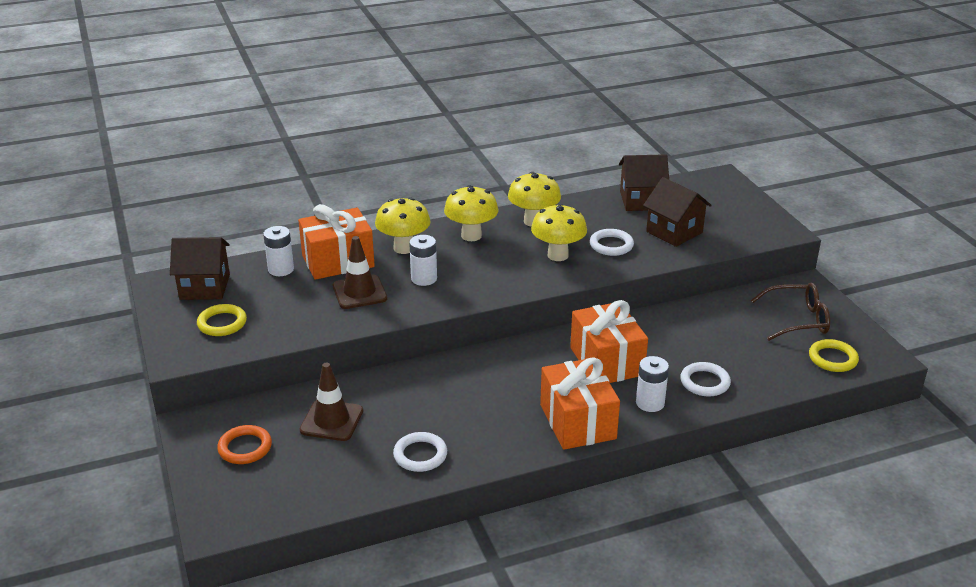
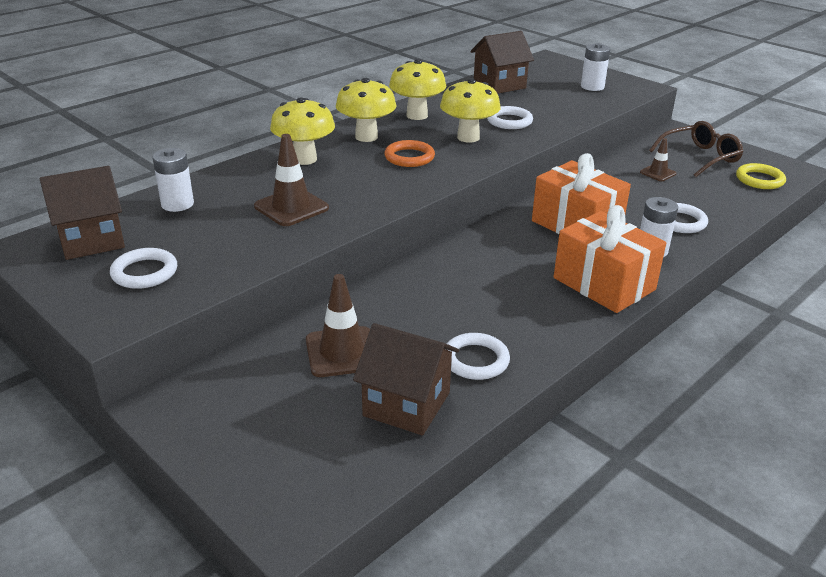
camera: 25 degrees left, 0 degrees up
yellow ring [197,304,247,336] -> white ring [110,248,177,289]
orange ring [217,425,272,464] -> orange ring moved to [384,140,435,167]
orange gift [298,204,375,280] -> none
white battery [409,235,437,286] -> white battery moved to [581,43,610,91]
brown house [643,177,712,247] -> brown house moved to [353,323,459,435]
none -> brown traffic cone [640,138,676,181]

